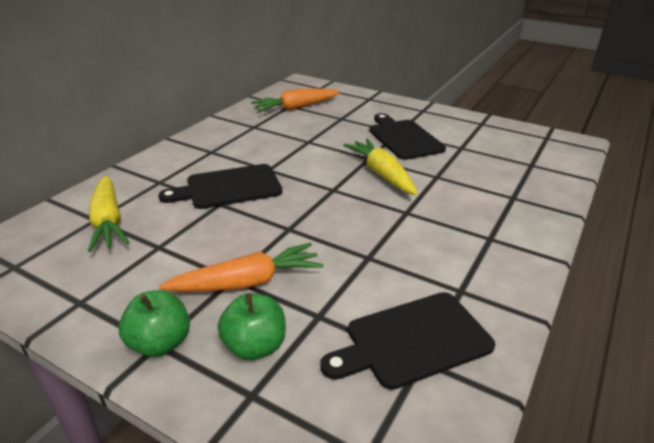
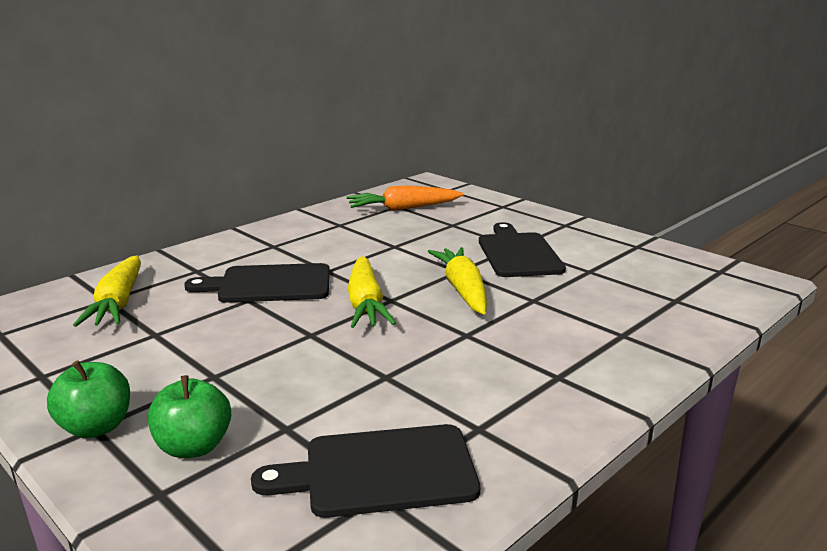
camera: 15 degrees right, 10 degrees down
orange carrot [159,243,323,292] -> none
none -> yellow carrot [347,256,396,328]

